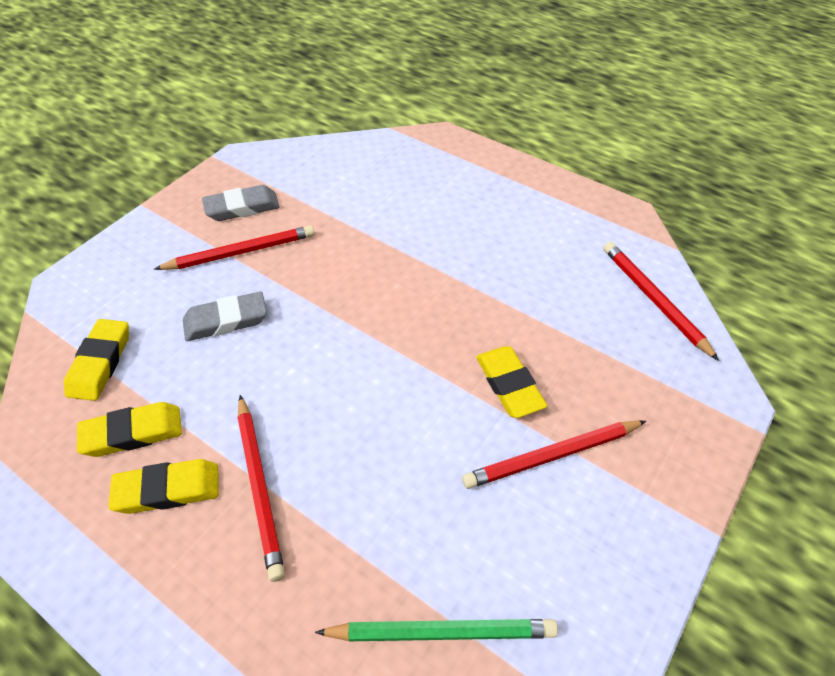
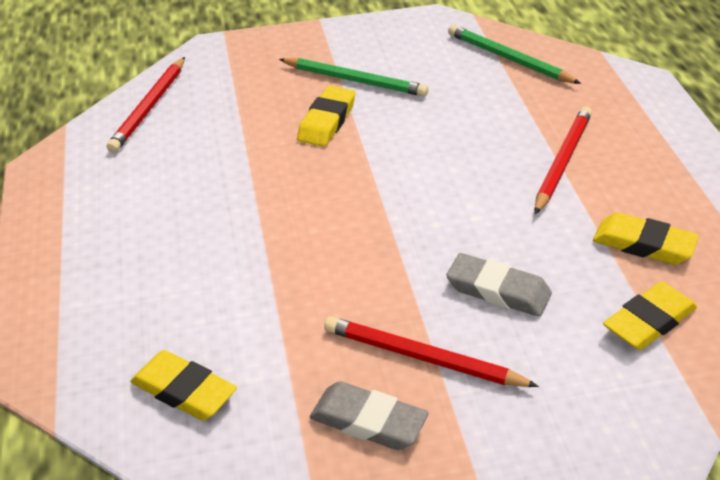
camera: 135 degrees left, 10 degrees down
yellow eraser [108,459,219,514] -> yellow eraser moved to [130,350,237,420]
red pencil [462,420,646,489] -> green pencil [279,58,428,97]

